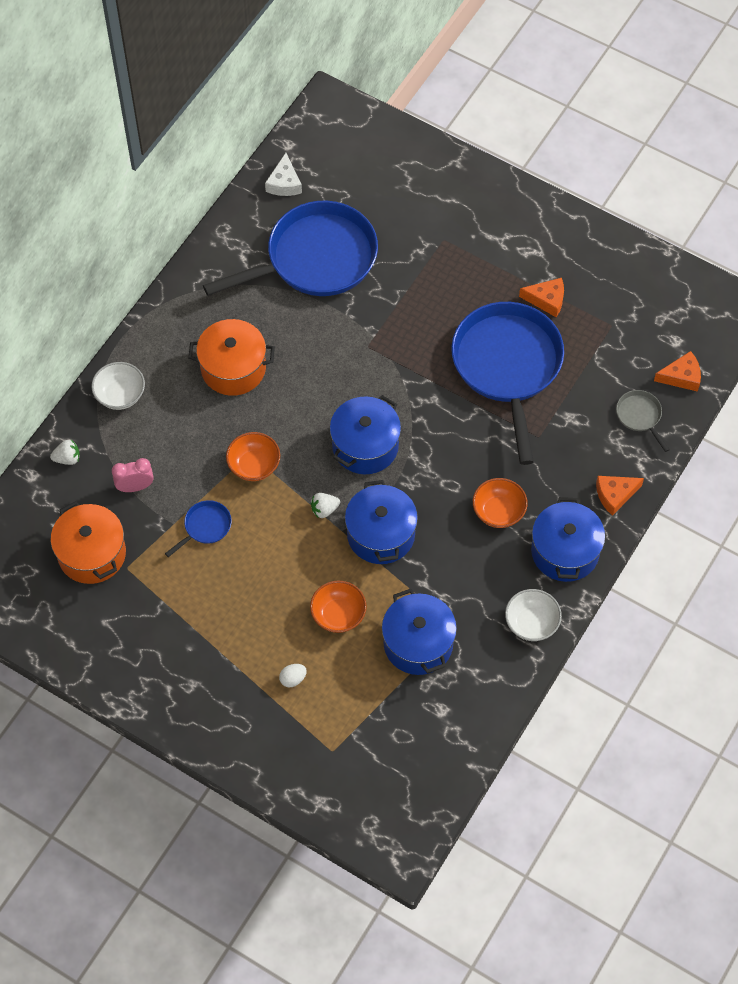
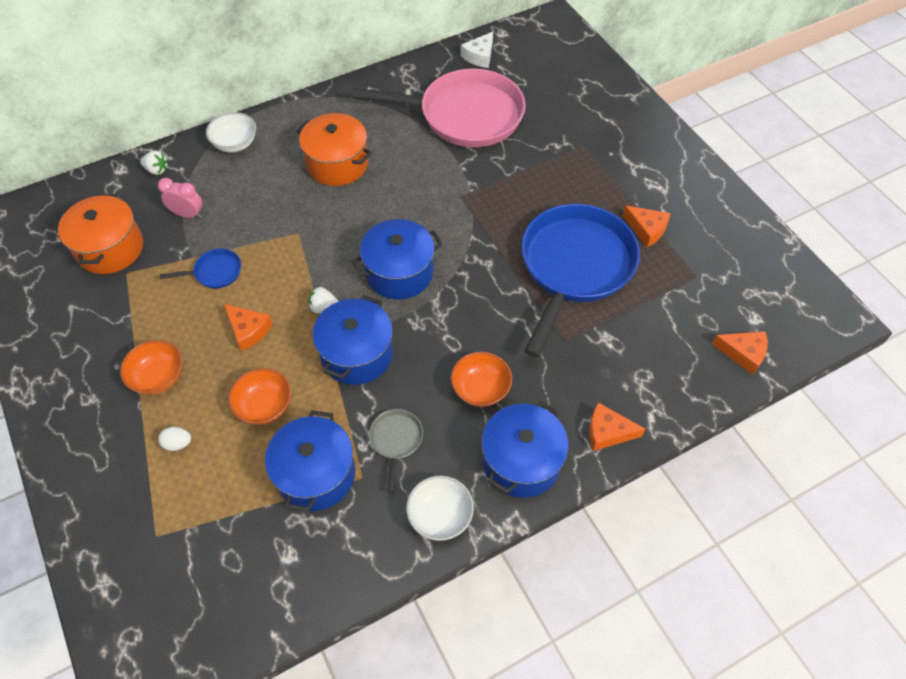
camera: 30 degrees right, 5 degrees down
blue pan [203,201,378,296] -> pink pan [352,69,526,147]
orange bowl [226,432,280,481] -> orange bowl moved to [120,340,182,395]
grey pan [616,390,670,452] -> grey pan moved to [369,409,423,493]
none -> orange cheese [224,304,273,351]

